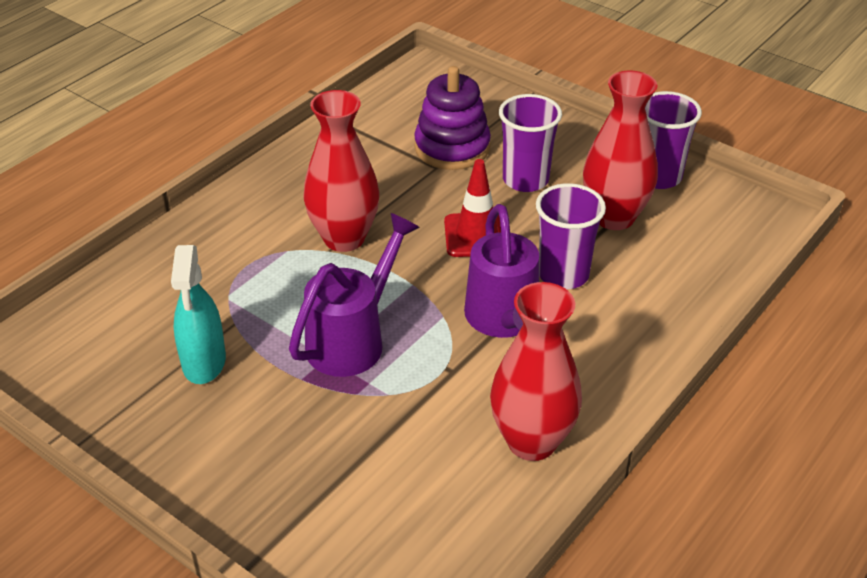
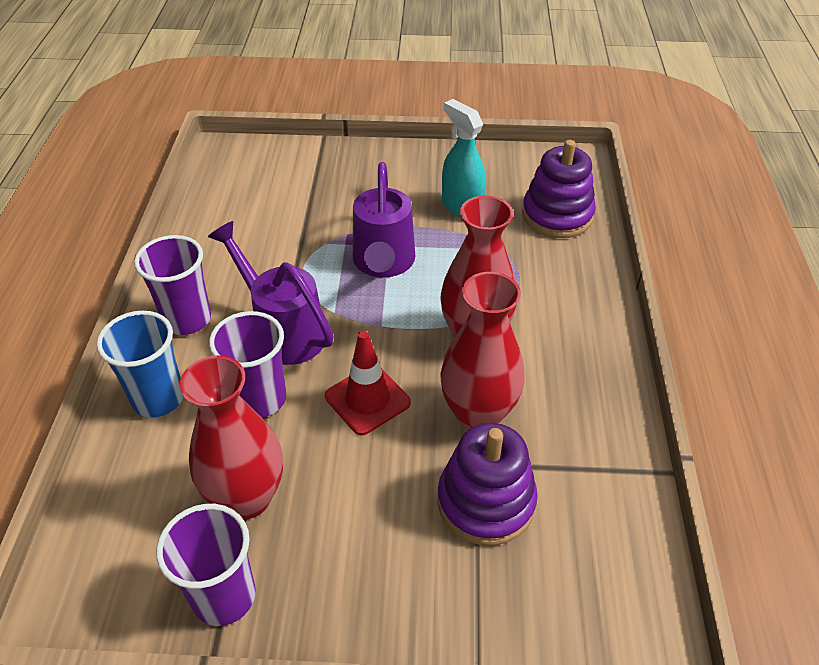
camera: 145 degrees right, 5 degrees up
red vase [490,282,582,461] -> red vase moved to [440,272,525,430]
purple cup [499,94,562,192] -> purple cup moved to [134,235,211,335]
none -> blue cup [97,311,184,417]
none -> purple stacking toy [522,140,596,238]

